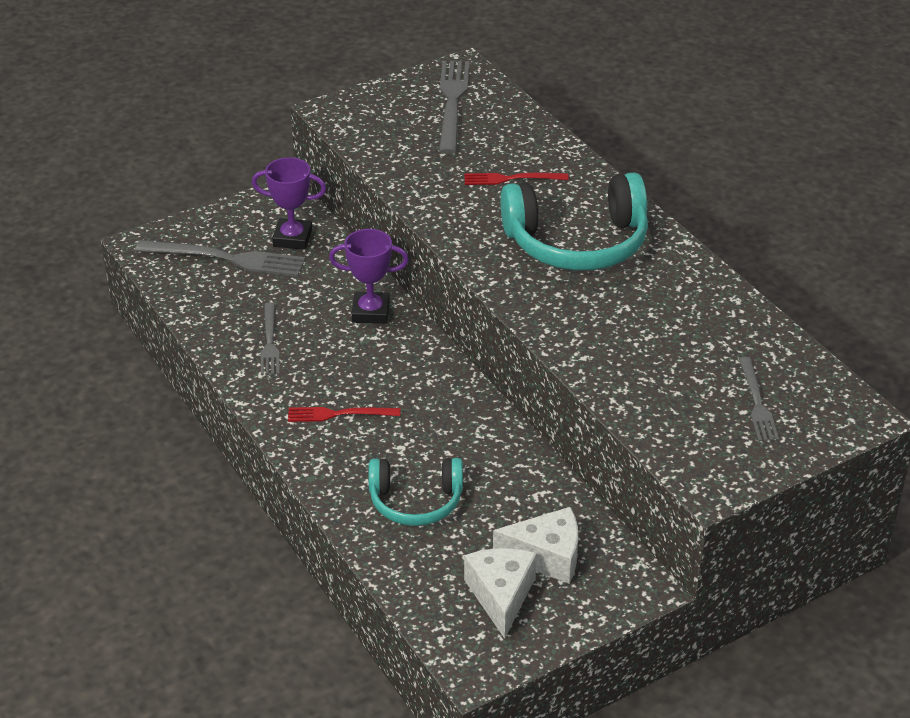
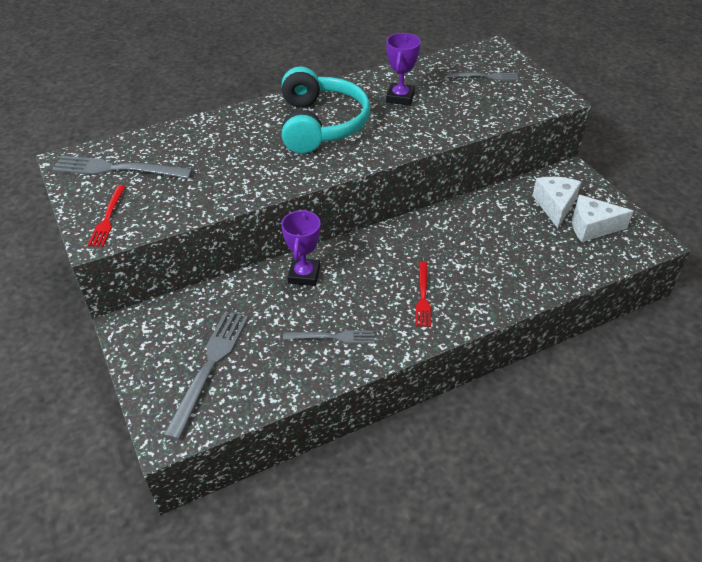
camera: 85 degrees left, 5 degrees up
purple trophy [252,157,326,250] -> purple trophy moved to [386,33,421,106]
turquoise headphones [368,458,463,526] -> none
red fork [464,173,569,185] -> red fork moved to [88,186,125,247]

